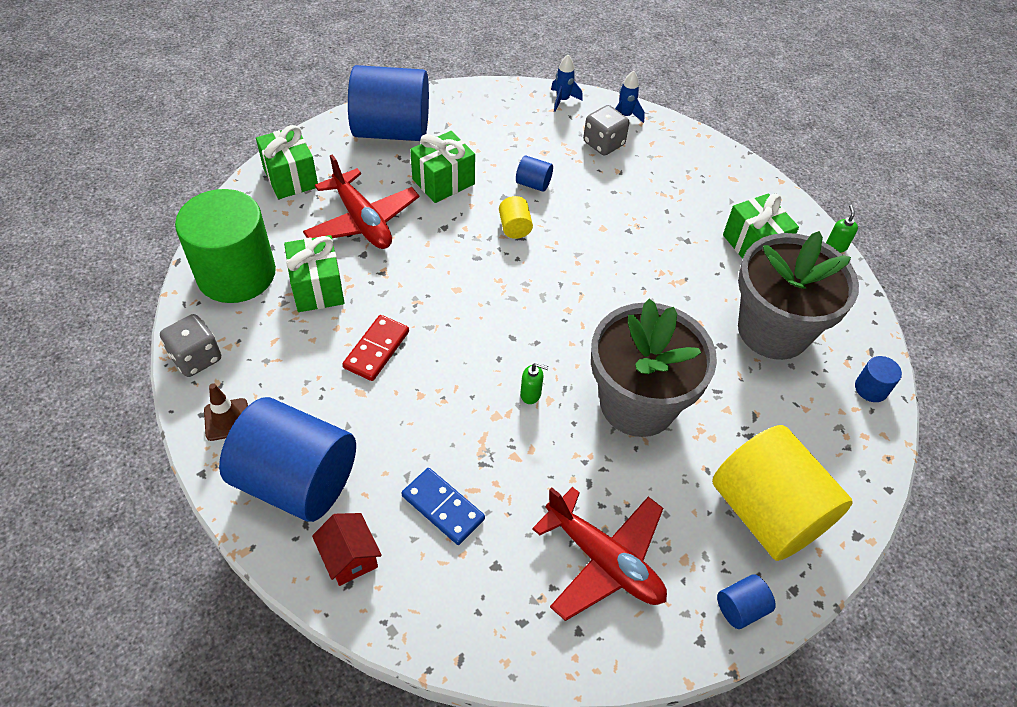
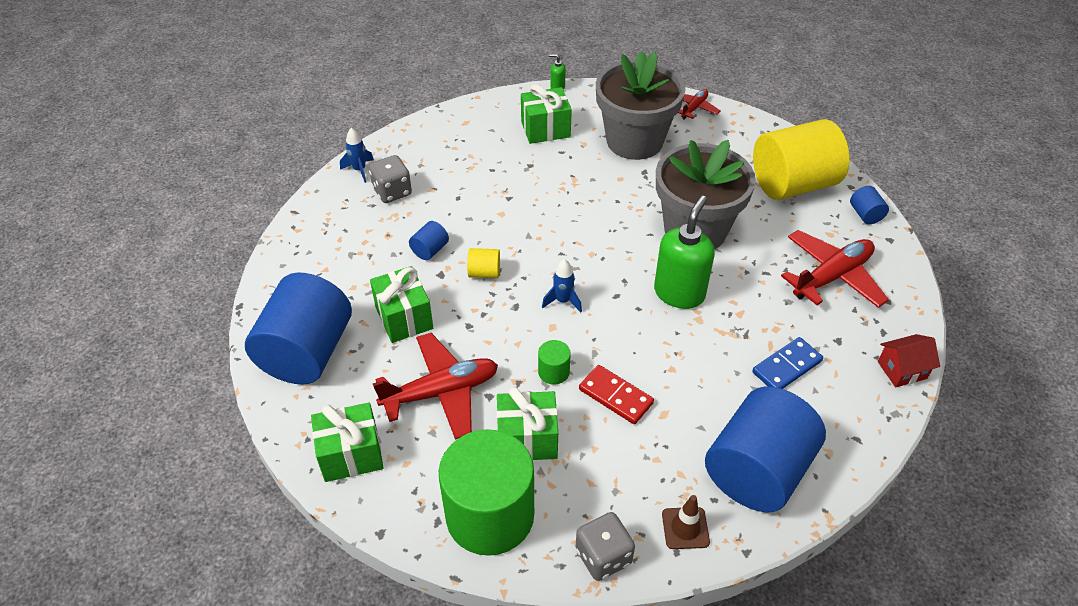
camera: 75 degrees left, 5 degrees down
red house [312,513,382,586] -> red house moved to [878,334,940,387]
green soap dispenser [520,363,549,404] -> green soap dispenser [654,196,715,309], size x2.35
blue rocket [551,55,583,112] -> blue rocket moved to [542,259,582,312]
blue cylinder [855,356,902,402] -> red plane [678,89,720,120]
none -> green cylinder [538,340,570,385]

